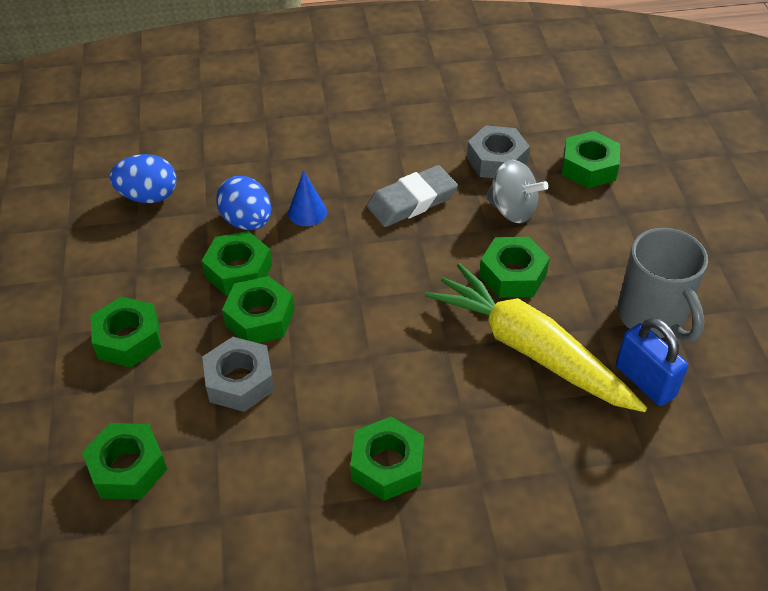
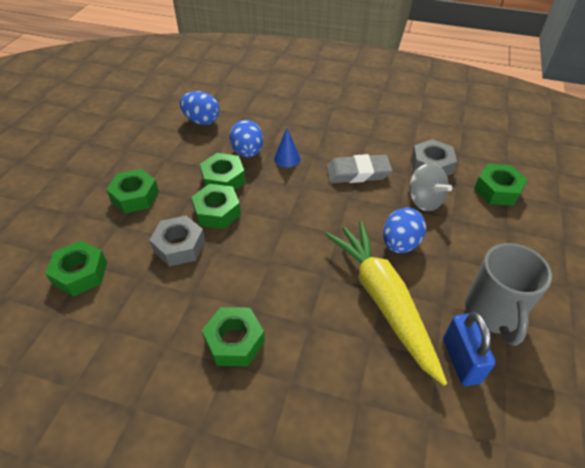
camera: 25 degrees right, 0 degrees up
green nut [479,237,550,298] -> blue egg [383,208,426,253]

